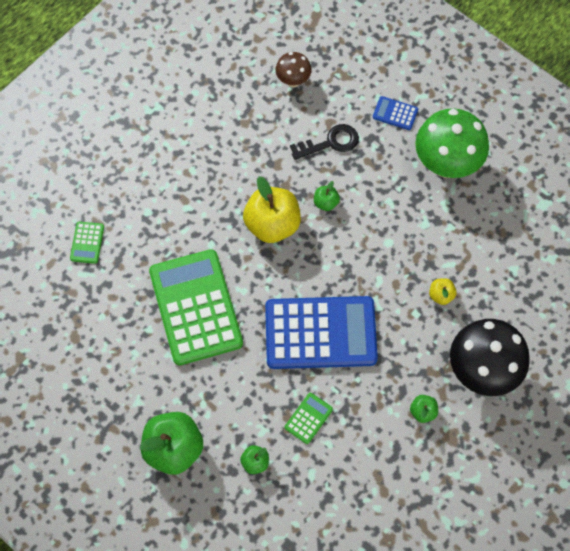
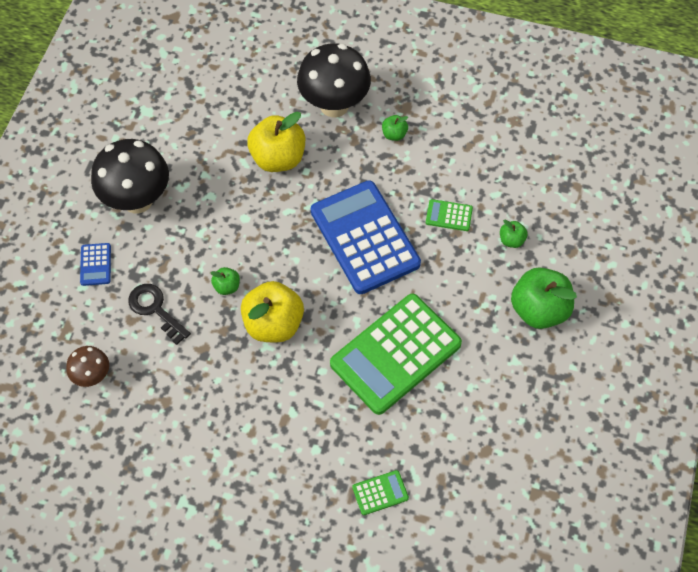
camera: 115 degrees left, 5 degrees down
green mushroom [415,109,489,178] -> black mushroom [91,139,169,214]
yellow apple [429,278,457,305] -> yellow apple [247,112,305,172], size x2.16

